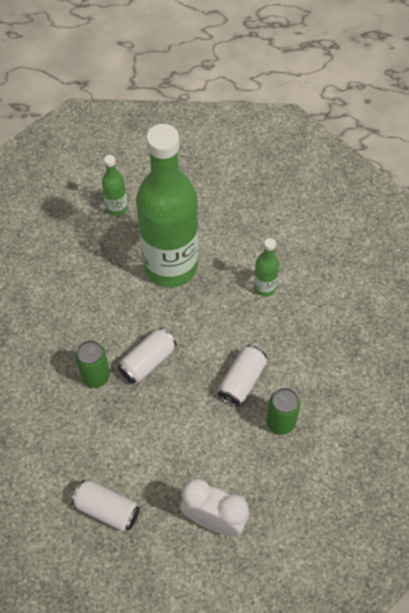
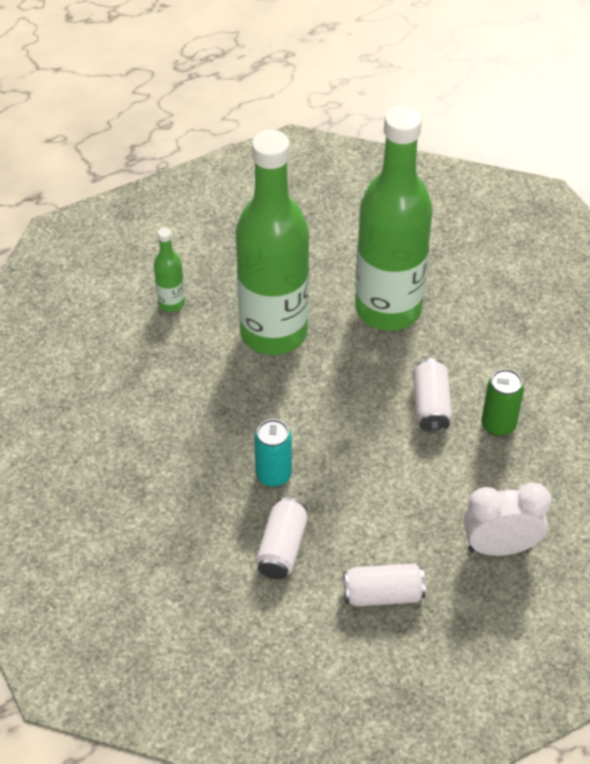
camera: 30 degrees left, 10 degrees down
green can [75,340,110,388] -> turquoise can [254,419,292,487]
white can [118,328,177,384] -> white can moved to [256,497,307,579]
green bottle [254,238,279,296] -> green bottle [355,106,433,331], size x2.46

